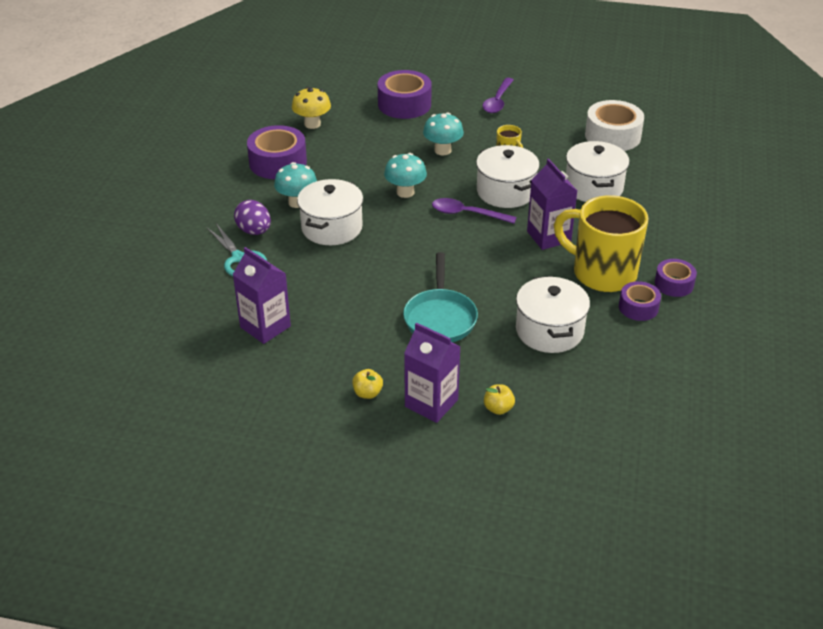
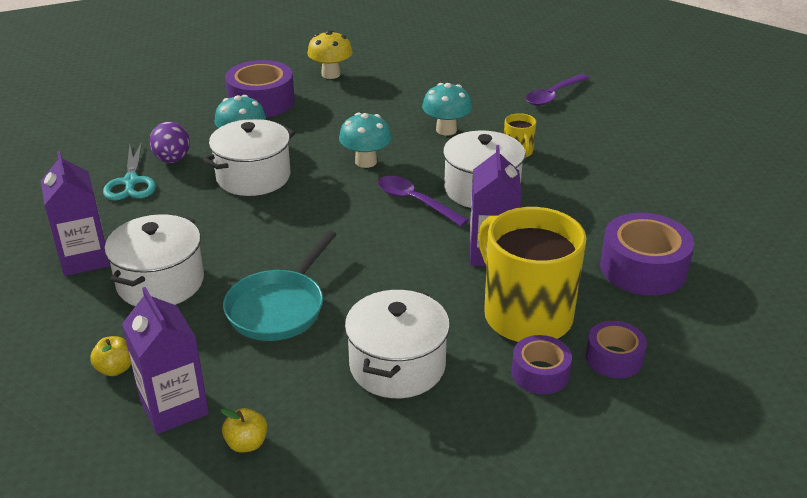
camera: 25 degrees right, 5 degrees down
purple tape [378,70,432,119] -> purple tape moved to [600,213,694,296]
white pot [566,141,630,202] -> white pot moved to [105,214,204,306]
white tape [585,100,644,151] -> none

